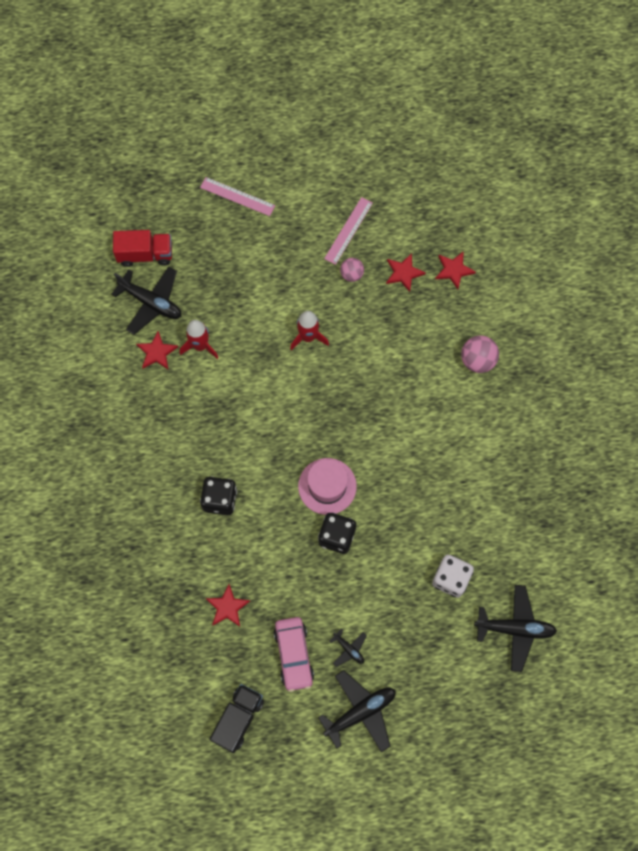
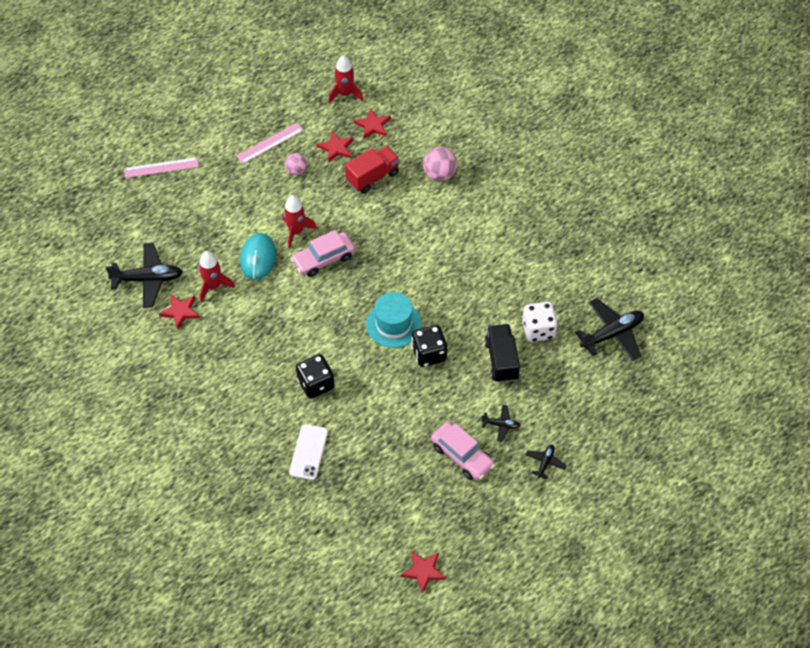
camera: 35 degrees left, 15 degrees down
red truck [113,230,172,267] -> red truck moved to [345,146,400,194]
red star [206,584,250,627] -> red star moved to [401,551,446,594]
black truck [209,684,264,753] -> black truck moved to [484,324,520,383]
pink hat [298,458,357,515] -> turquoise hat [366,292,421,348]
black plane [318,670,396,752] -> black plane [526,444,567,479], size x0.51
pink ruler [324,197,373,265] -> pink ruler turned 60 degrees clockwise [236,123,304,164]
none -> turquoise mouse [240,233,276,280]
none -> white phone [289,424,328,480]
none -> pink car [291,230,355,277]
none -> red rocket [328,55,363,103]

